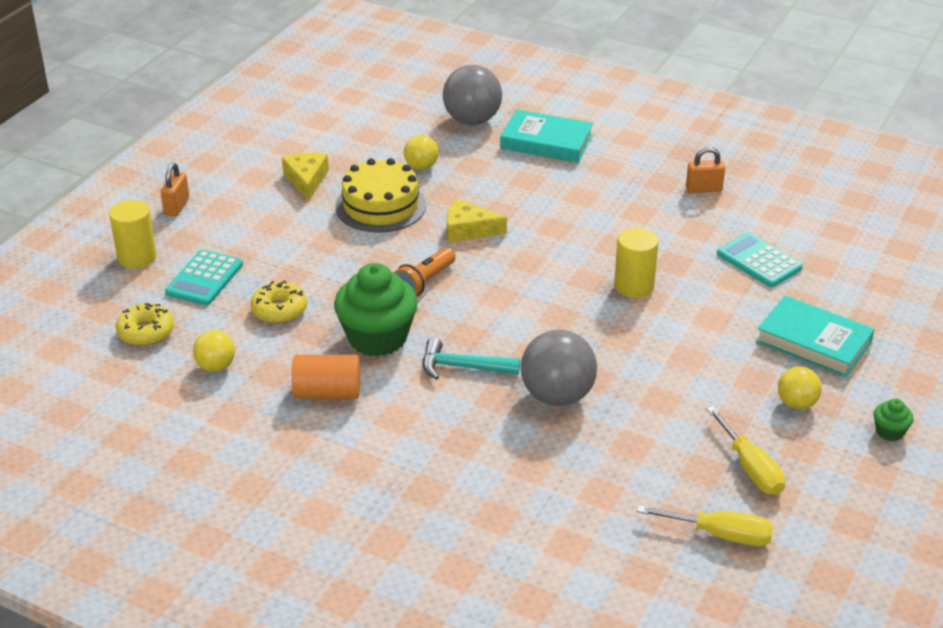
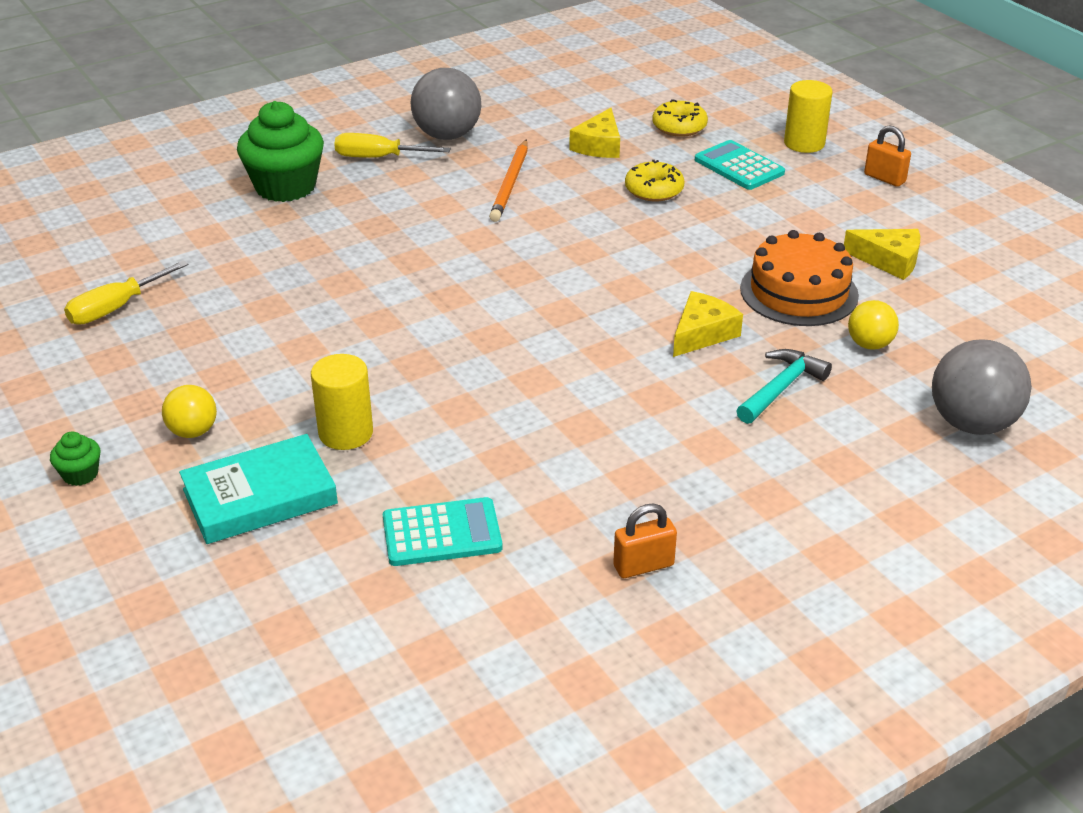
camera: 120 degrees right, 0 degrees up
yellow ball [193,330,235,372] -> yellow cheese [569,108,620,158]
orange cylinder [292,355,360,399] -> orange pencil [489,139,528,222]
green cupcake [334,263,418,357] -> green cupcake moved to [237,101,324,202]
yellow cake [336,158,426,232] -> orange cake [740,230,859,326]
orange flashlight [394,247,456,296] -> none
turquoise hammer [423,338,520,380] -> turquoise hammer moved to [736,349,832,424]
turquoise book [500,110,594,163] -> none
grey ball [521,330,597,406] -> grey ball moved to [410,68,481,140]
yellow cylinder [614,228,658,298] -> yellow cylinder moved to [311,354,373,450]
orange padlock [686,147,725,193] -> orange padlock turned 45 degrees clockwise [613,504,677,578]
yellow screwdriver [706,406,785,495] -> yellow screwdriver moved to [334,133,451,158]

